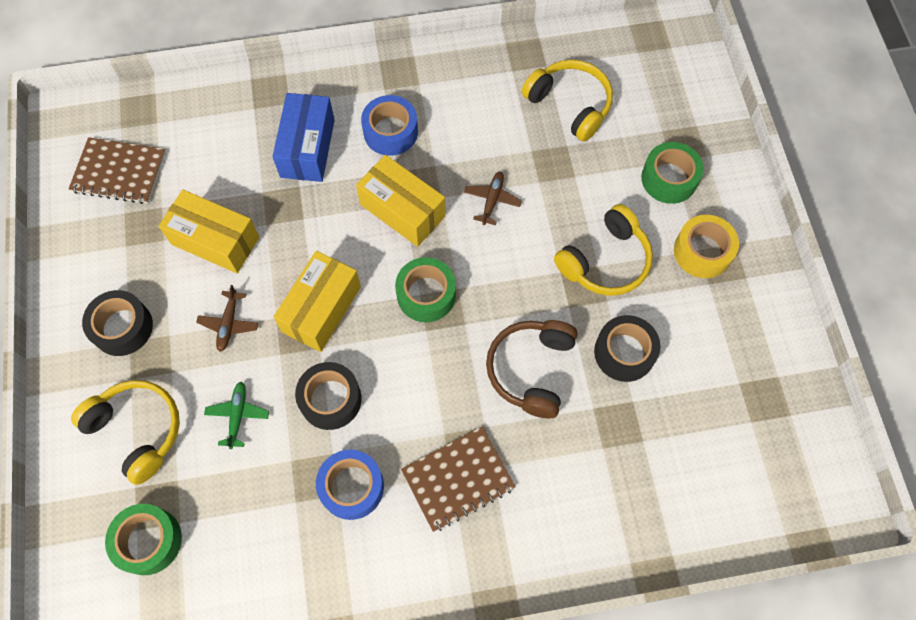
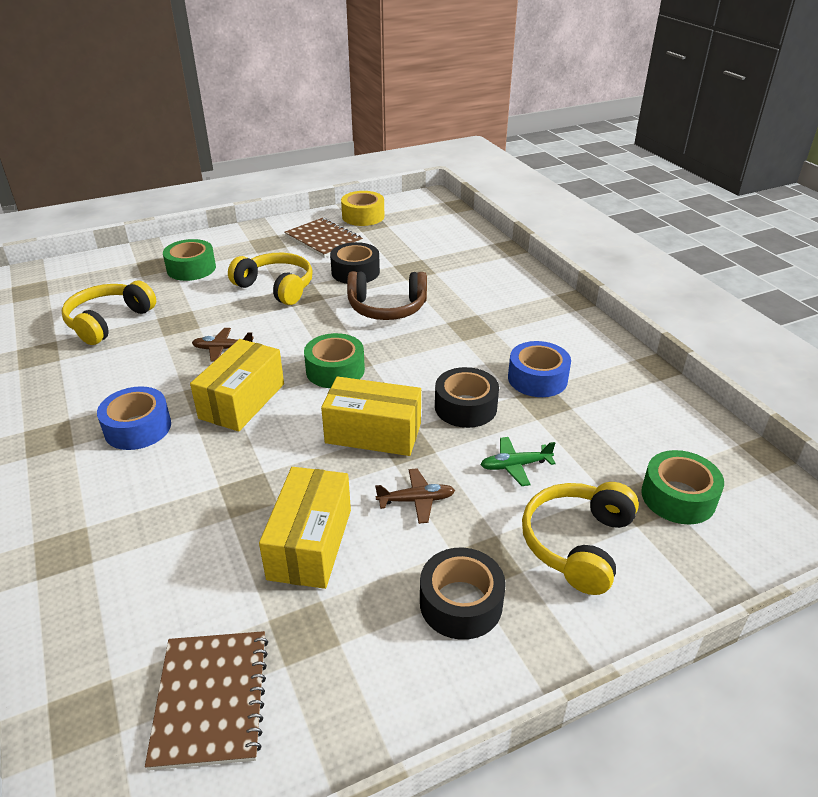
camera: 105 degrees left, 30 degrees down
blue box [272,93,335,182] -> none
brown notebook [401,427,516,532] -> brown notebook moved to [284,218,363,258]
yellow tape [674,215,739,278] -> yellow tape moved to [341,191,385,226]

